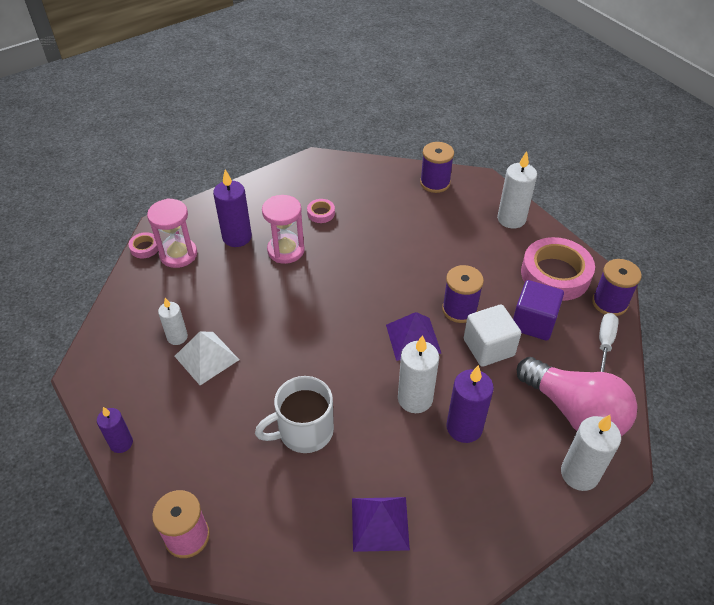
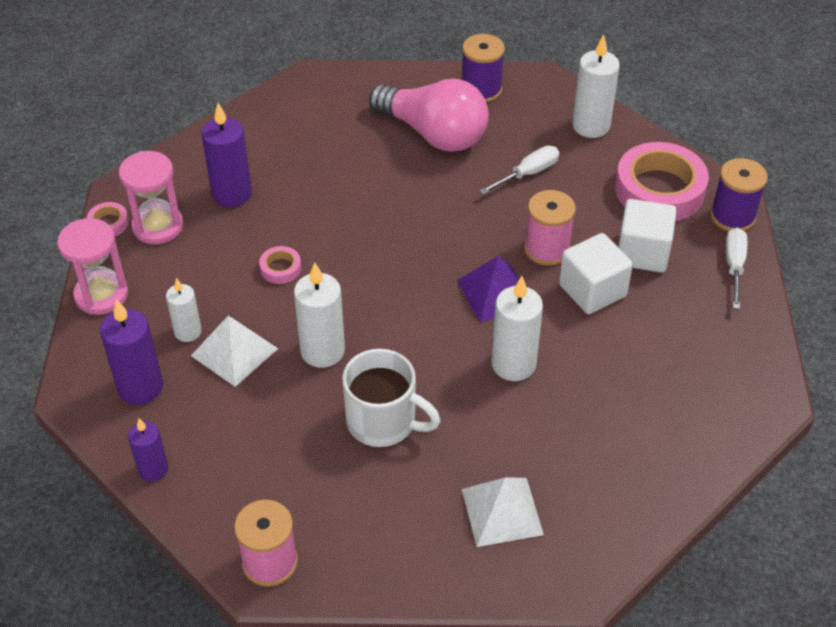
camera: 10 degrees left, 0 degrees up
white mug [255,376,334,453] -> white mug turned 120 degrees counterclockwise [342,349,441,447]
pink hourglass [262,195,305,264] -> pink hourglass moved to [57,218,128,315]
pink tape [307,199,335,223] -> pink tape moved to [259,246,301,284]
purple pyramid [352,497,410,552] -> white pyramid [462,477,544,547]
purple spool [442,265,484,323] -> pink spool [524,190,576,266]
purple candle [447,365,494,443] -> purple candle moved to [100,299,163,405]
purple cube [513,280,564,341] -> white cube [618,199,677,273]
pink light bulb [517,357,637,436] -> pink light bulb moved to [369,79,489,152]
white candle [561,415,621,491] -> white candle moved to [294,262,345,368]
none -> white screwdriver [479,146,559,194]

